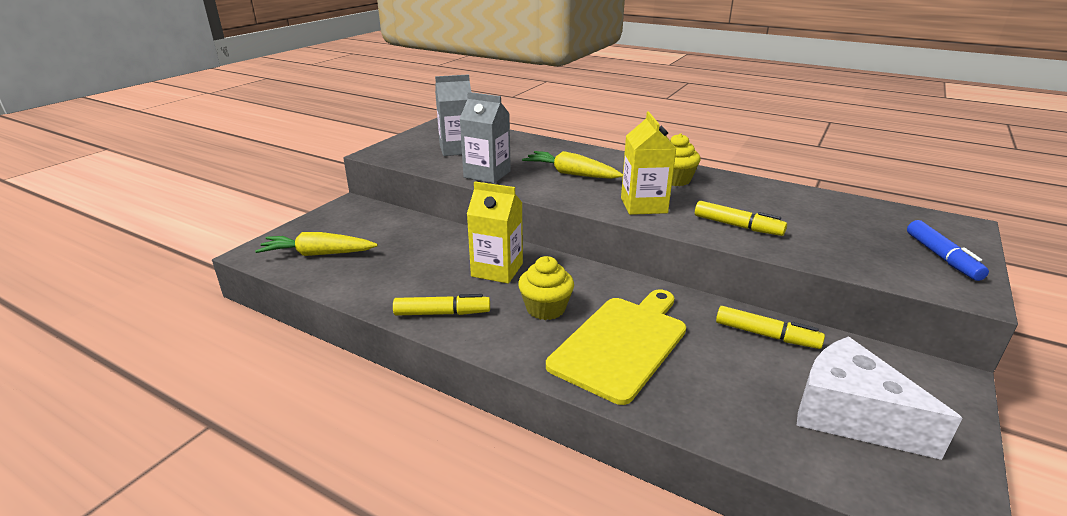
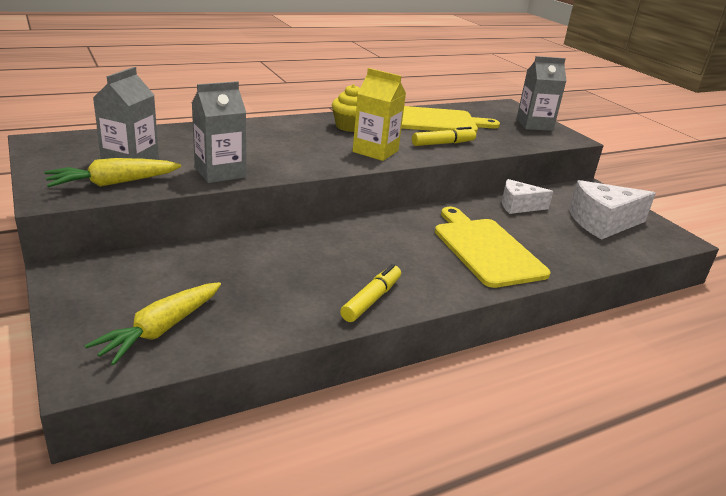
camera: 60 degrees left, 0 degrees up
yellow carton [467,182,523,284] -> none
yellow cupcake [518,256,574,320] -> none
yellow carrot [522,151,623,179] -> yellow carrot moved to [44,158,181,187]
yellow marker [716,306,825,349] -> white cheese [502,179,553,214]
blue marker [907,220,989,281] -> grey carton [516,56,566,131]
none -> yellow cutting board [401,106,500,133]

